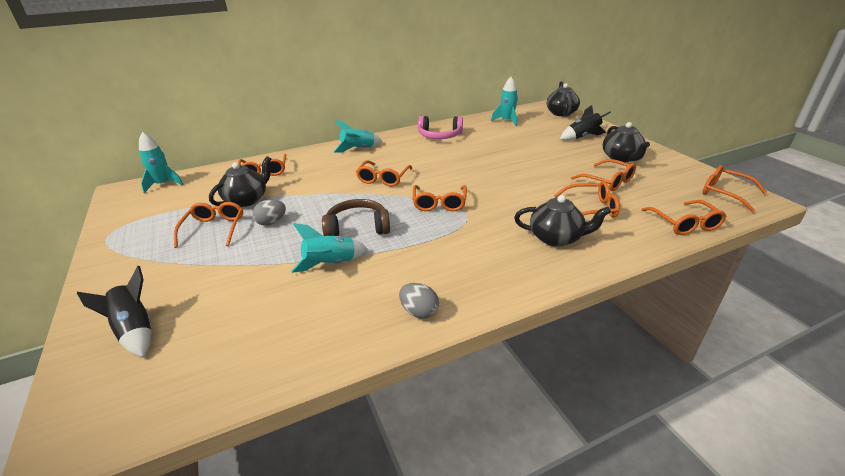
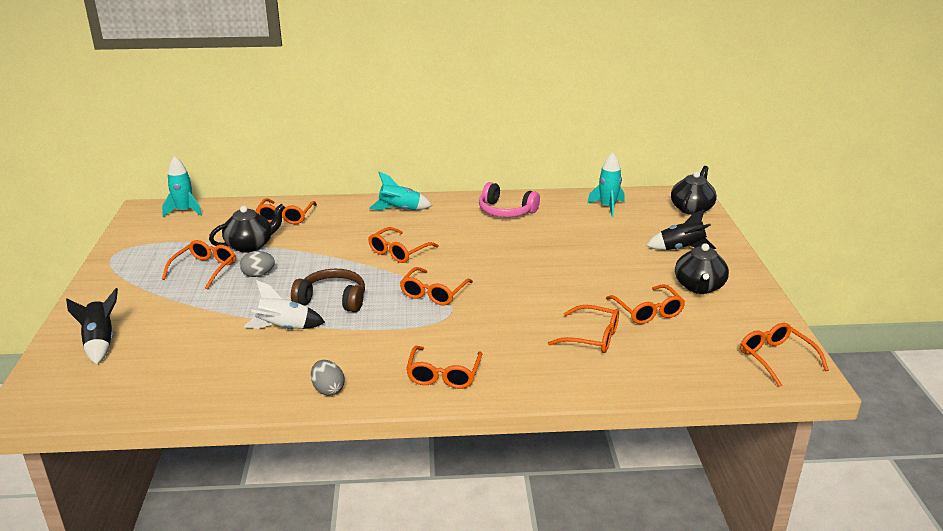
camera: 20 degrees right, 5 degrees down
turquoise rocket [291,223,368,273] -> white rocket [244,280,325,329]
black teapot [514,195,611,247] -> none
orange glasses [641,200,726,235] -> orange glasses moved to [406,346,482,389]

